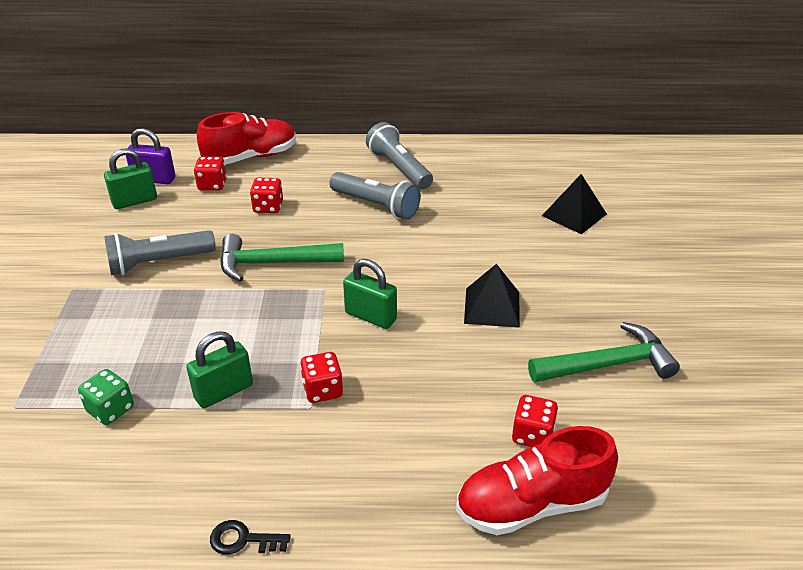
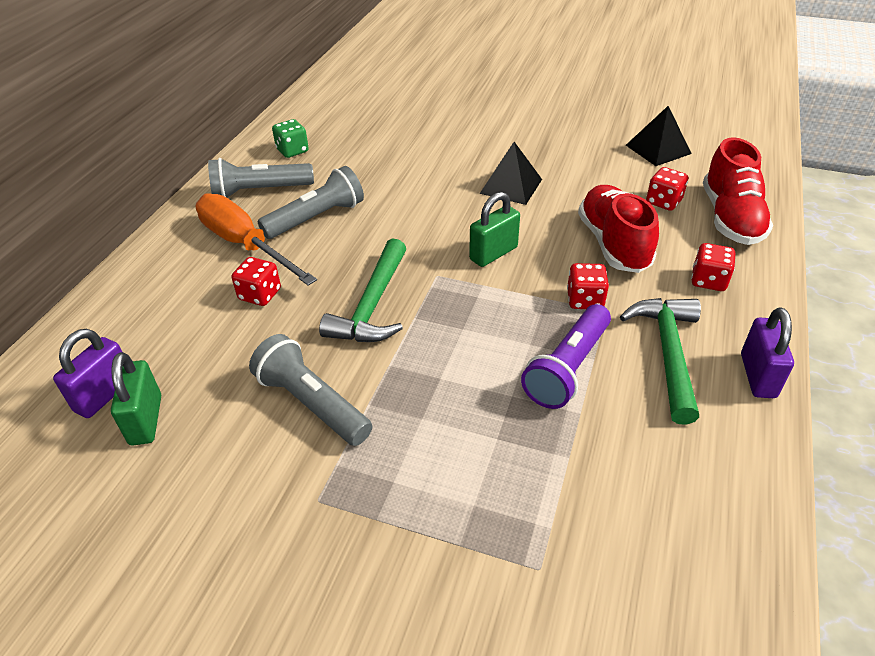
camera: 70 degrees left, 5 degrees up
green dice [78,369,134,425] -> green dice moved to [272,119,309,158]
grey flashlight [104,230,216,275] -> grey flashlight turned 135 degrees clockwise [249,334,372,446]
green padlock [186,331,253,408] -> purple flashlight [521,304,611,409]
red dice [194,157,227,191] -> red dice moved to [691,243,735,291]
red shoe [197,112,296,165] -> red shoe moved to [578,185,659,273]
black key [210,520,291,555] -> purple padlock [741,307,794,398]
green hammer [528,322,680,382] -> green hammer moved to [620,298,701,425]
black pyramid [542,174,607,234] -> black pyramid moved to [626,106,692,166]
none -> orange screwdriver [195,193,317,286]

